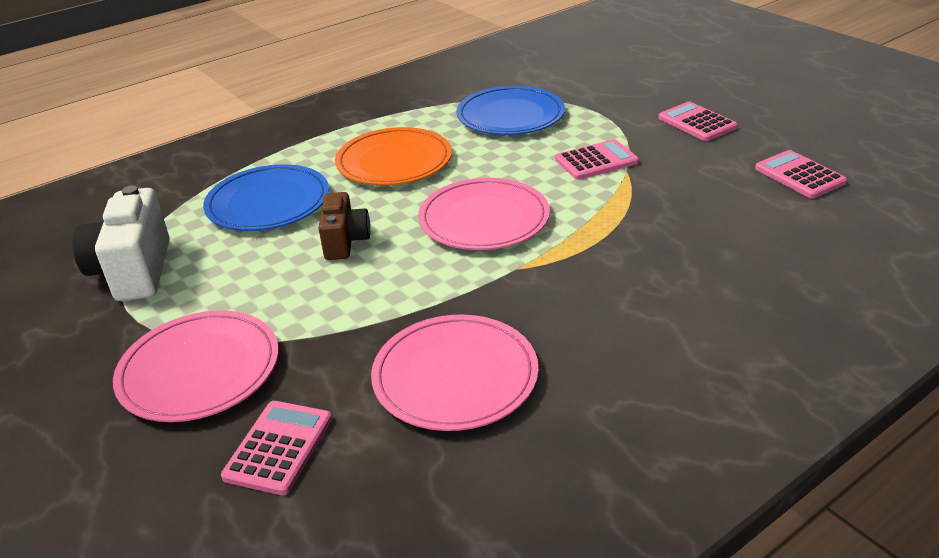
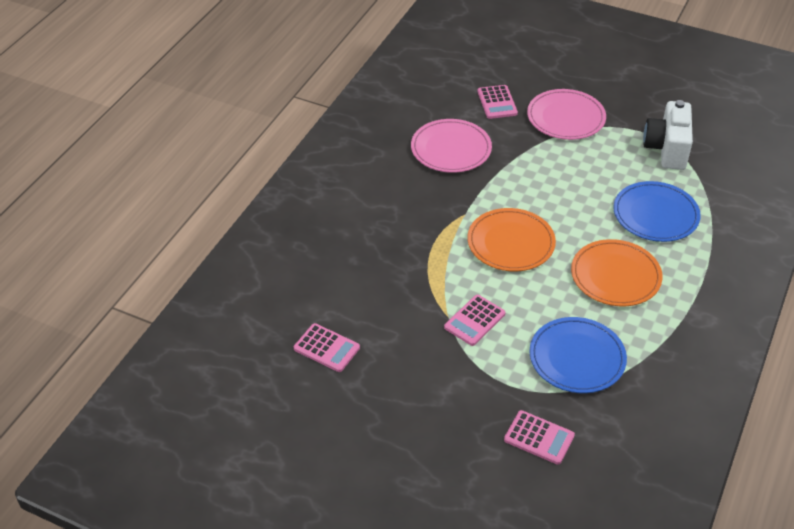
camera: 150 degrees right, 10 degrees up
white camera [72,185,169,301] -> white camera turned 135 degrees counterclockwise [643,100,693,170]
brown camera [318,192,371,260] -> none
pink plate [418,178,550,250] -> orange plate [467,208,556,271]
pink calculator [658,102,738,141] -> pink calculator moved to [504,410,575,465]

